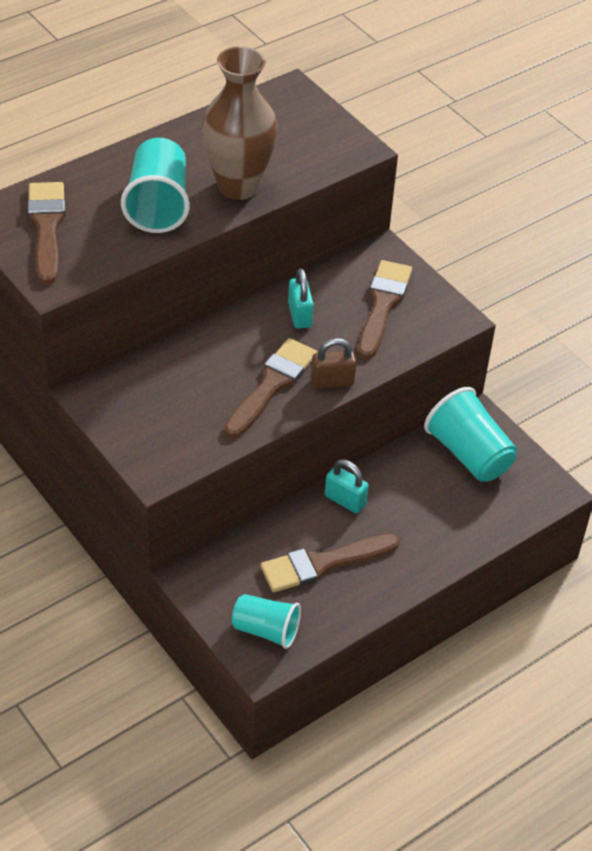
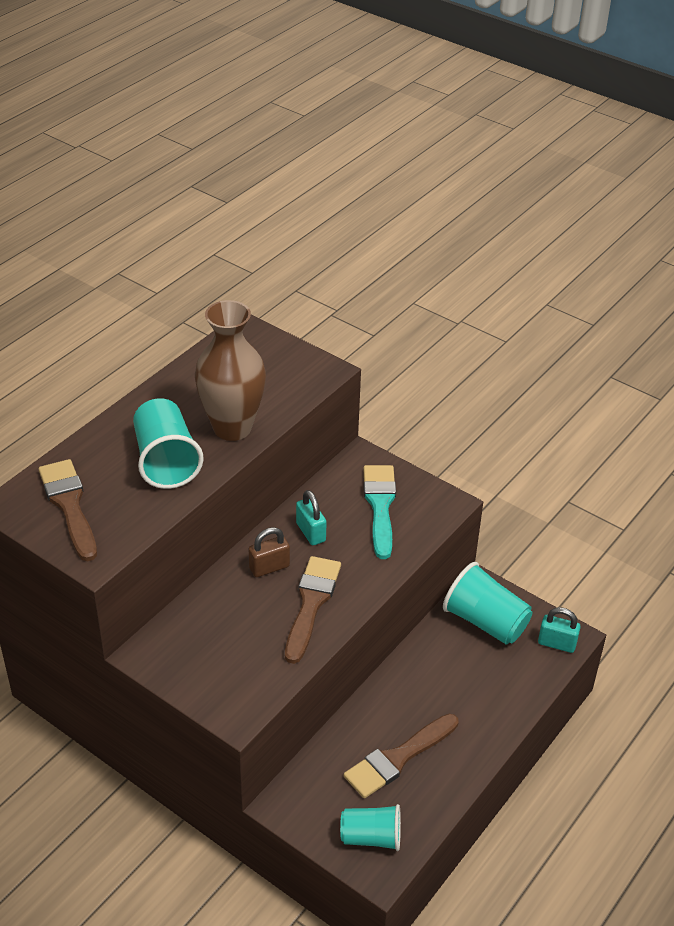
camera: 15 degrees left, 5 degrees down
brown padlock [311,338,356,388] -> brown padlock moved to [249,527,290,577]
turquoise padlock [325,459,369,514] -> turquoise padlock moved to [538,607,581,653]
brown brush [358,260,412,359] -> turquoise brush [363,465,396,559]

